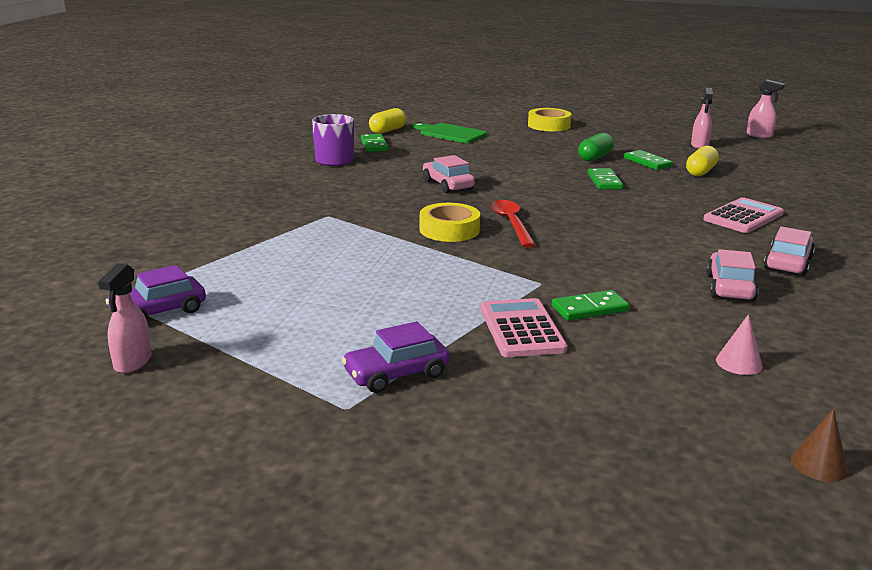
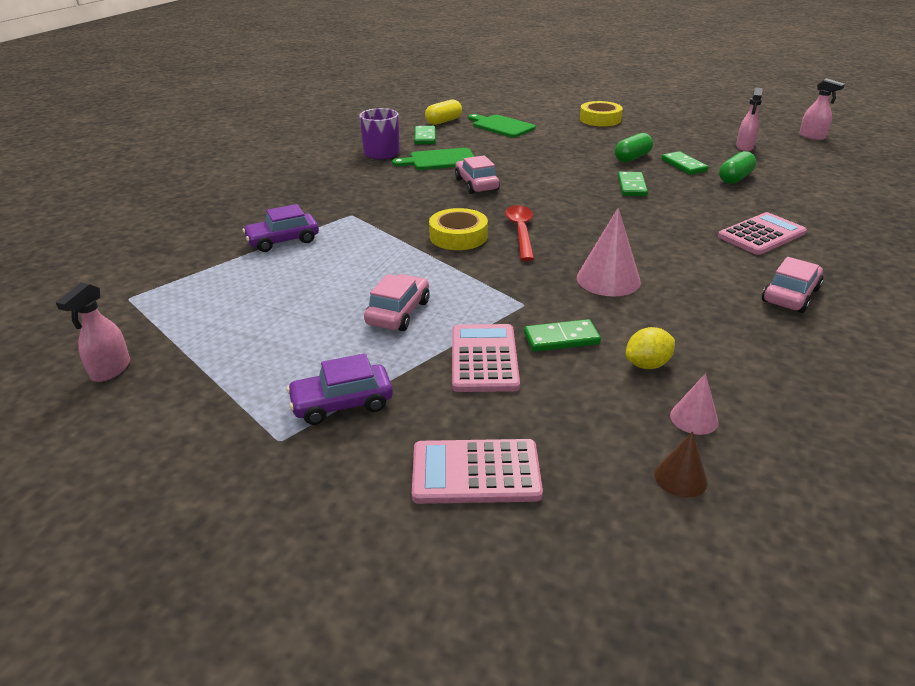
camera: 10 degrees right, 10 degrees up
purple car [106,265,206,319] -> purple car moved to [243,204,319,252]
yellow capsule [686,146,719,176] -> green capsule [719,151,756,184]
pink car [706,249,758,302] -> pink car moved to [364,274,430,331]
brown cone [791,409,849,482] -> brown cone moved to [655,431,708,498]
none -> green cutting board [392,148,474,170]
none -> pink calculator [412,439,543,504]
none -> pink cone [577,208,641,297]
none -> yellow lemon [626,327,675,369]

